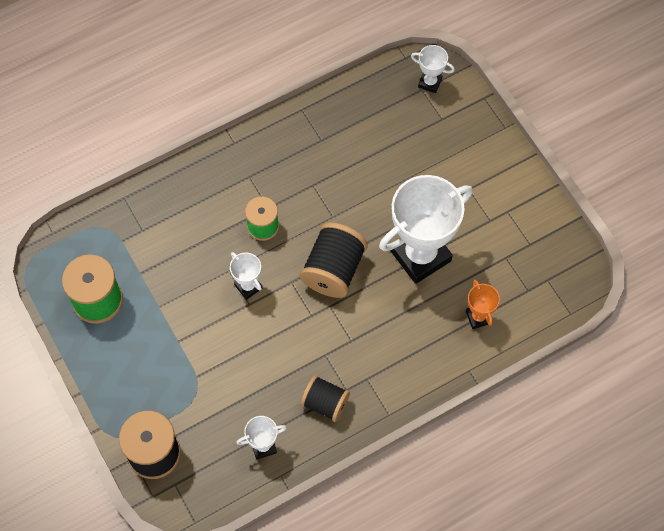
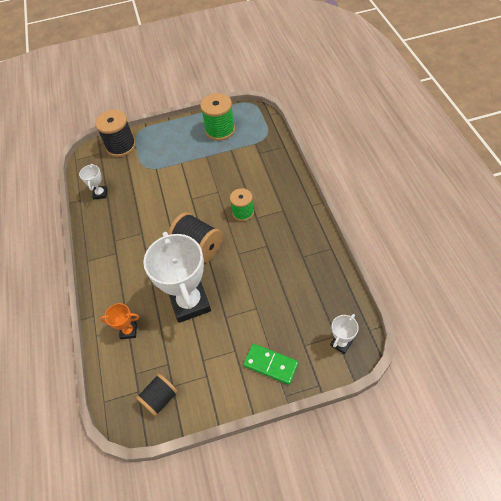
camera: 110 degrees right, 10 degrees down
white trophy [230,252,262,300] -> none
black spool [301,375,350,422] -> black spool moved to [136,373,178,417]
none -> green domino [243,344,299,385]

